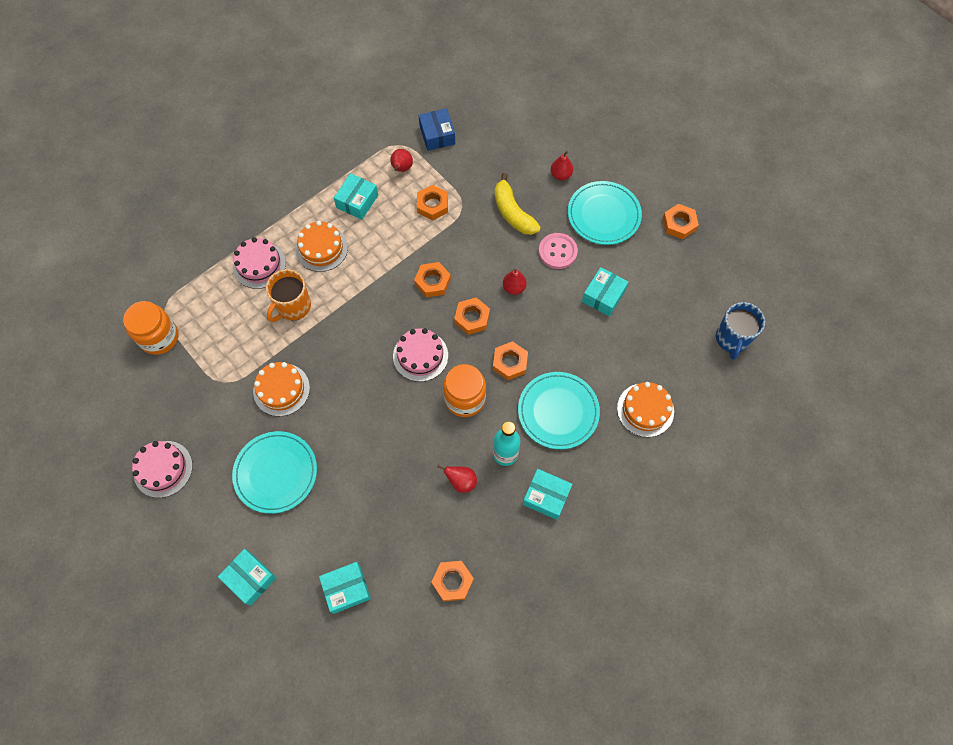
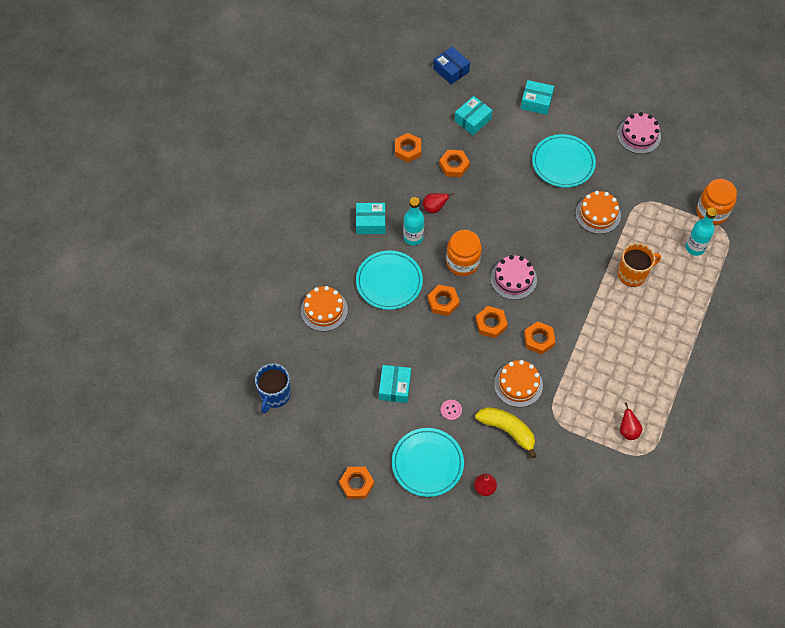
camera: 155 degrees right, 5 degrees down
pink cake [233,237,286,289] -> none
orange mug [266,269,311,322] -> orange mug turned 60 degrees clockwise [618,243,661,287]
orange cake [295,221,348,272] -> orange cake moved to [494,360,543,407]
turquoise box [334,173,378,220] -> none
orange nut [417,185,448,220] -> orange nut moved to [439,150,470,177]
blue box [419,108,455,151] -> blue box moved to [433,47,470,85]
red pear [503,269,527,295] -> none
pink button [539,233,578,269] -> pink button [441,400,462,420], size x0.59
blue mug [716,302,765,360] -> blue mug turned 150 degrees counterclockwise [255,363,291,414]
none -> turquoise bottle [686,208,717,256]

